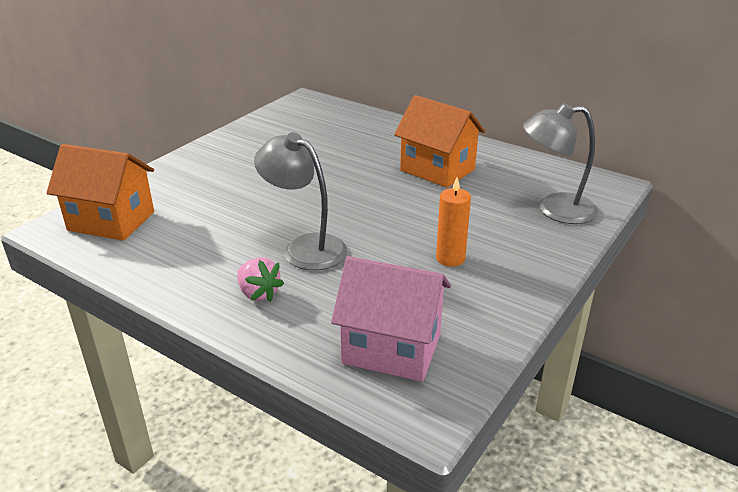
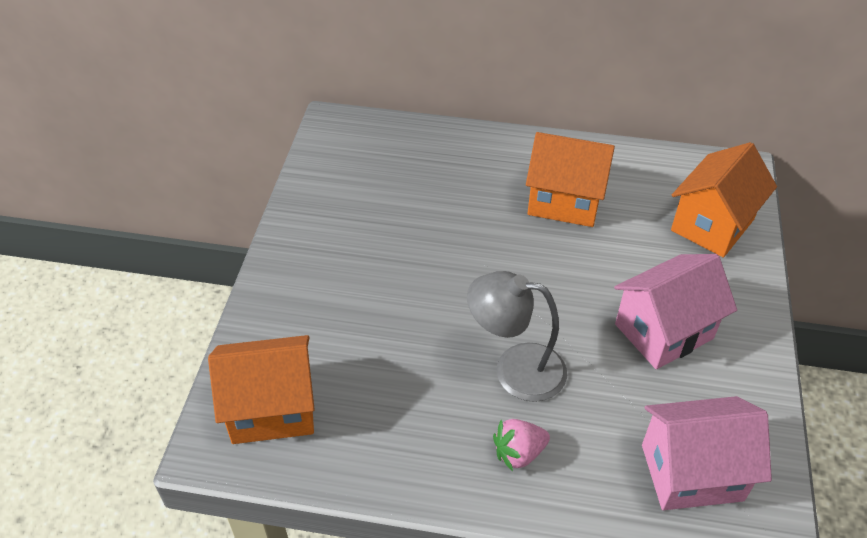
camera: 25 degrees left, 15 degrees up
pink strawberry [237,257,284,302] -> pink strawberry turned 135 degrees clockwise [493,419,550,472]
orange candle [436,178,471,267] -> pink house [614,254,737,369]
grey lamp [523,103,598,224] -> orange house [671,142,777,258]

